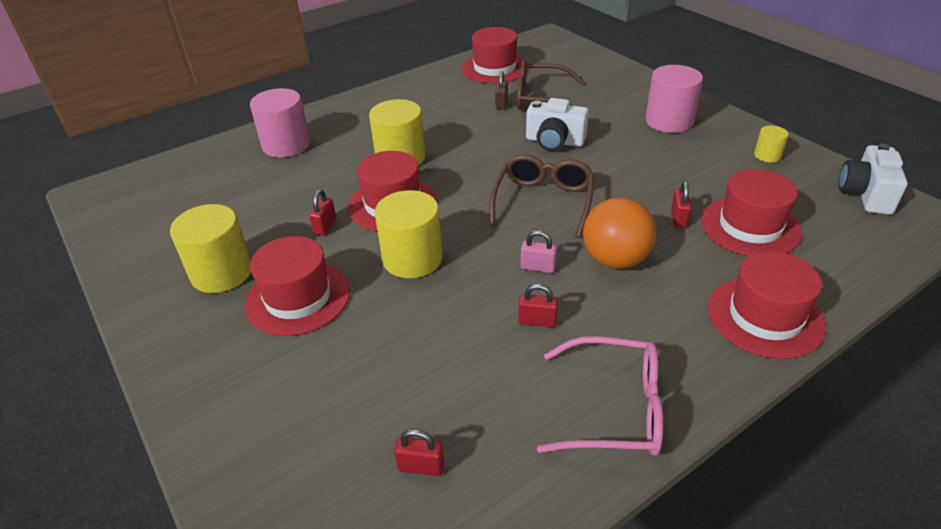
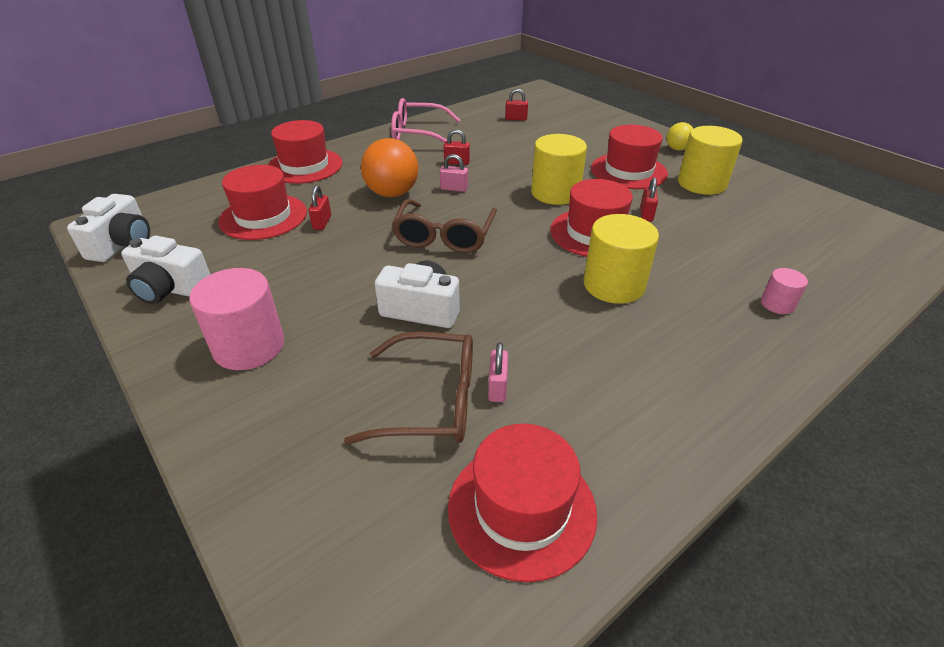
camera: 175 degrees right, 0 degrees up
pink cylinder [250,88,310,157] -> pink cylinder [761,268,808,314], size x0.51
brown padlock [495,71,508,109] -> pink padlock [488,342,508,402]
yellow cylinder [754,125,789,162] -> white camera [121,236,210,304]
none -> yellow ball [667,122,694,151]

